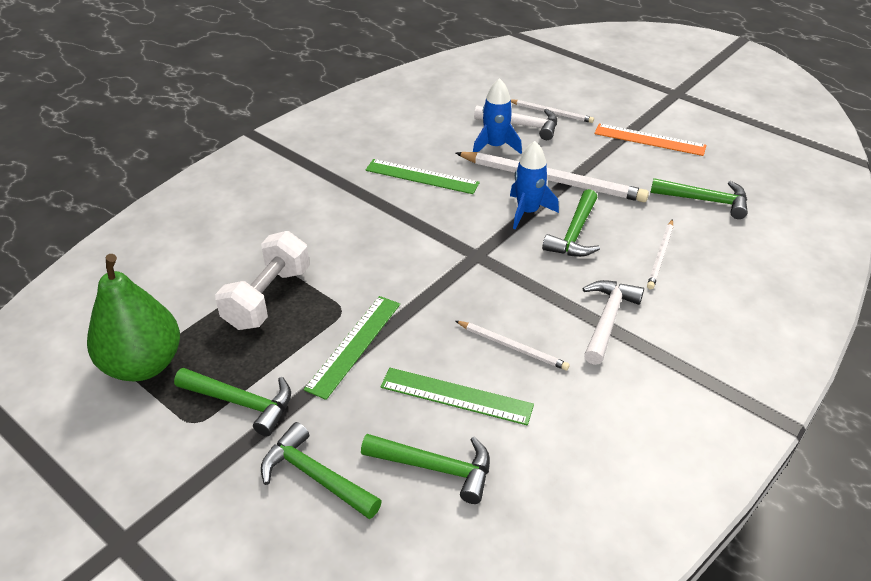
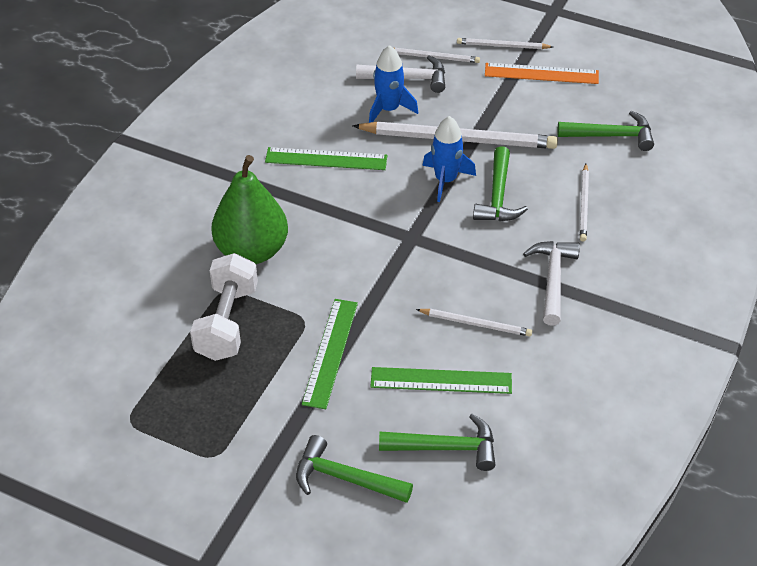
camera: 15 degrees left, 5 degrees up
green pear [87,254,180,381] -> green pear moved to [212,155,288,264]
green hammer [174,368,291,436] -> none
none -> white pencil [457,38,553,49]

